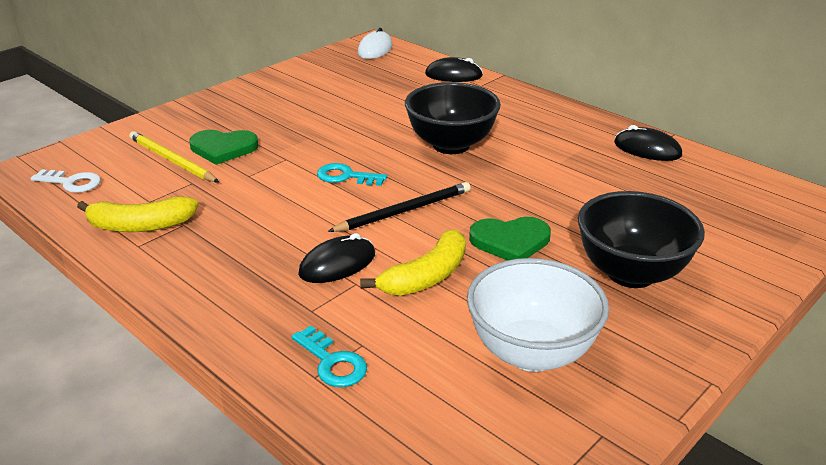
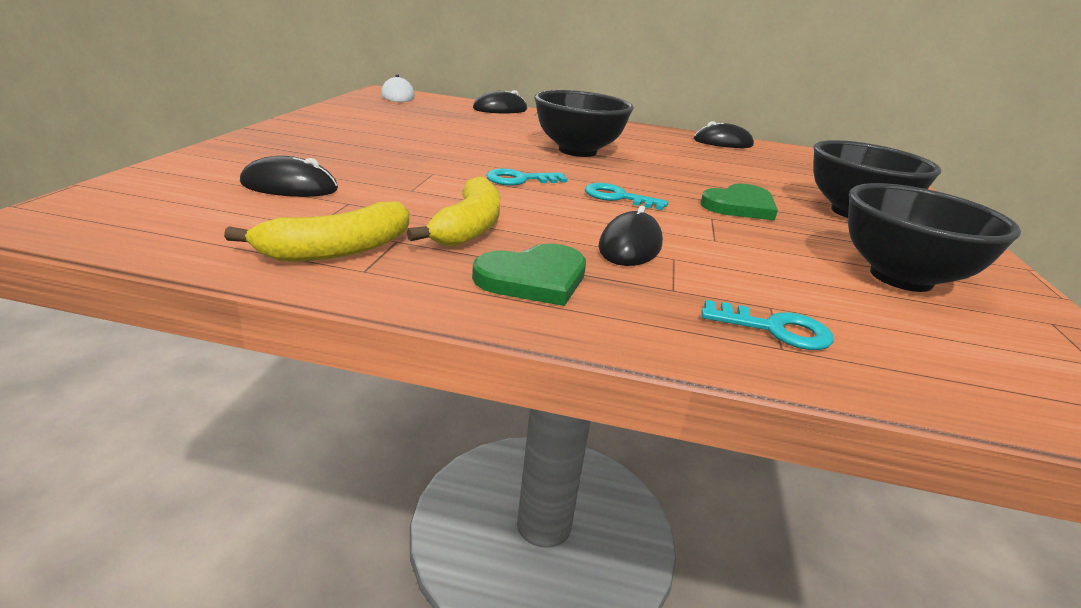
camera: 35 degrees left, 5 degrees down
white key [31,169,101,193] -> none
yellow pencil [129,131,219,182] -> black mouse [240,156,338,197]
green heart [189,130,258,165] -> green heart moved to [472,244,586,306]
black pencil [327,182,471,232] -> turquoise key [585,183,669,210]
yellow banana [360,229,466,296] -> yellow banana moved to [407,177,500,247]
white bowl [467,258,609,372] -> black bowl [848,183,1021,292]

